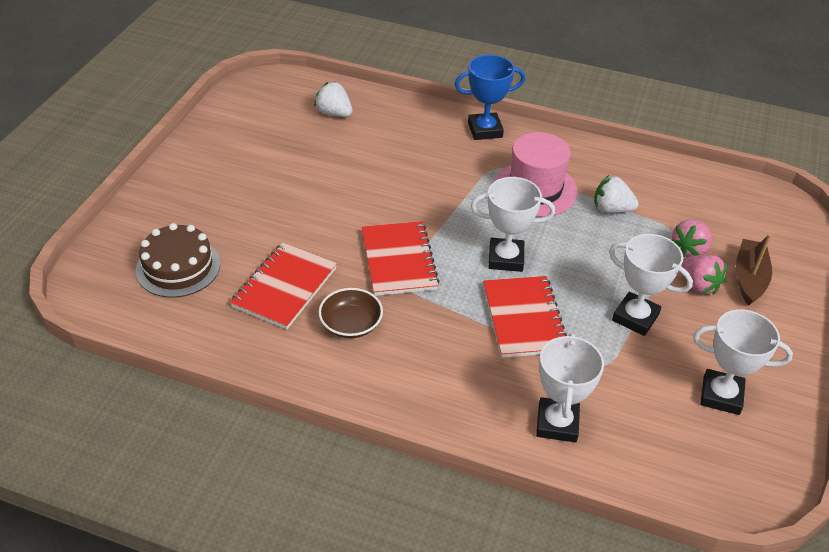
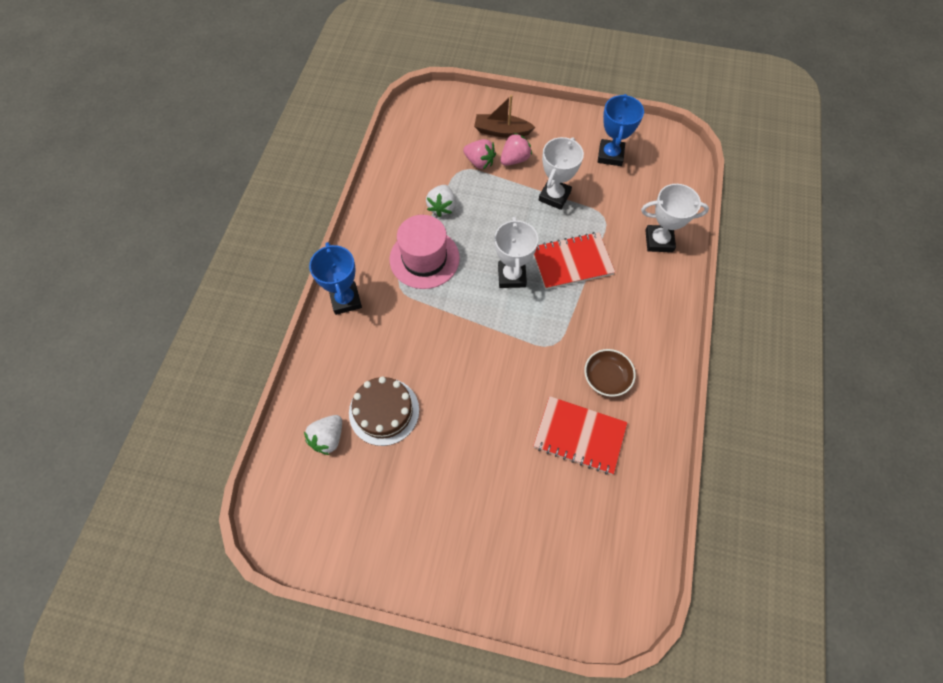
camera: 95 degrees left, 20 degrees up
brown cake [136,223,221,298] -> brown cake moved to [349,376,419,446]
red notebook [362,221,440,296] -> none
white trophy [693,309,793,415] -> blue trophy [598,94,644,166]

